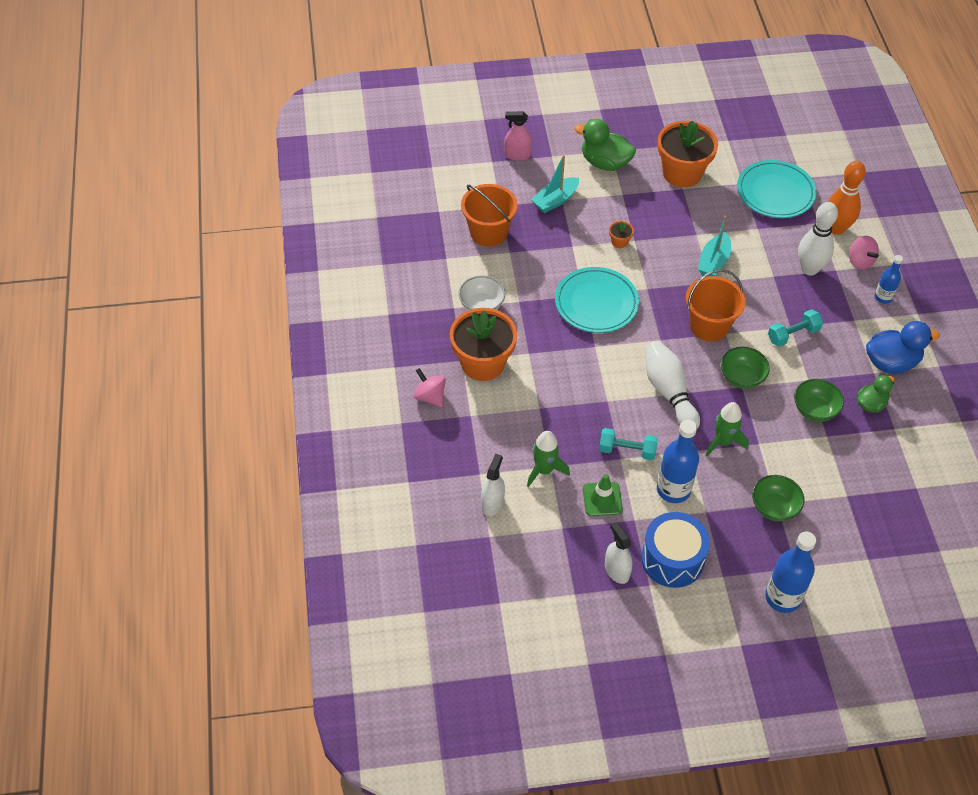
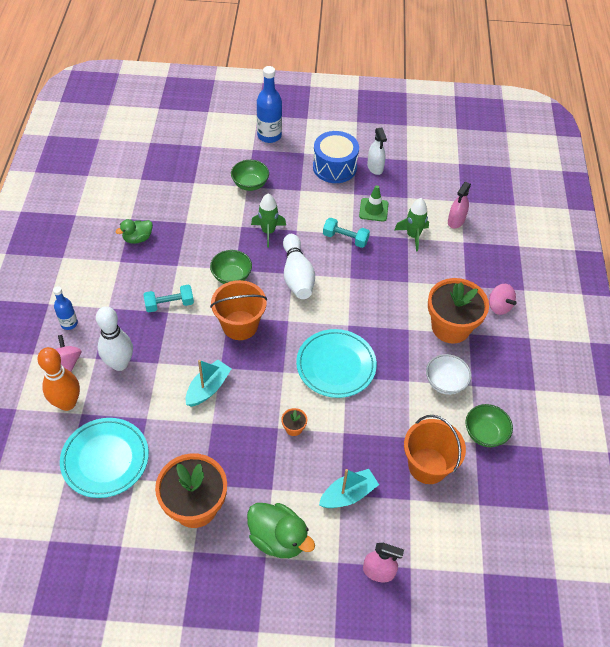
camera: 170 degrees left, 0 degrees up
white spray bottle [481,454,505,516] -> pink spray bottle [448,182,471,229]
blue bottle [657,420,699,503] -> none
green bowl [794,379,844,422] -> green bowl moved to [465,404,513,447]
blue duck [866,321,940,374] -> none

